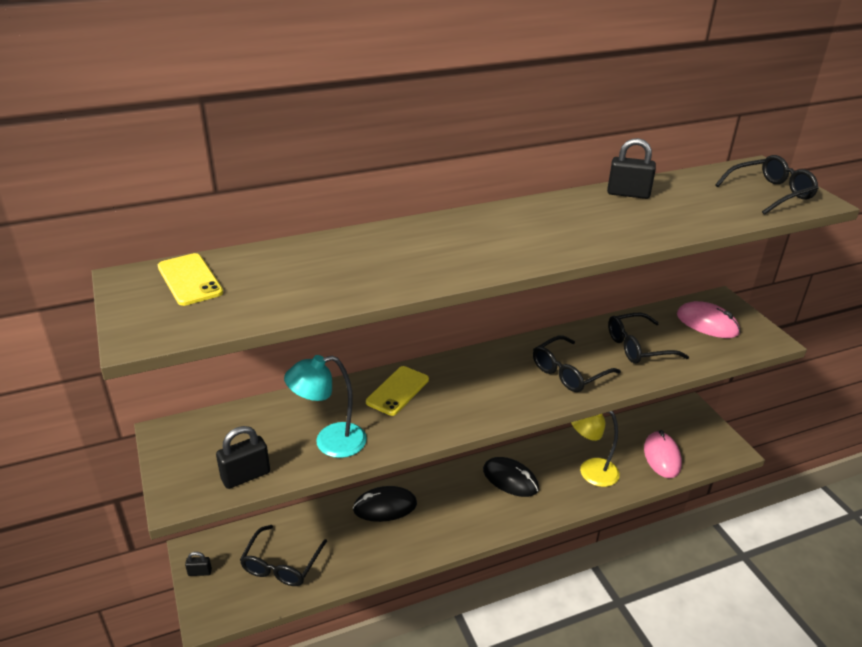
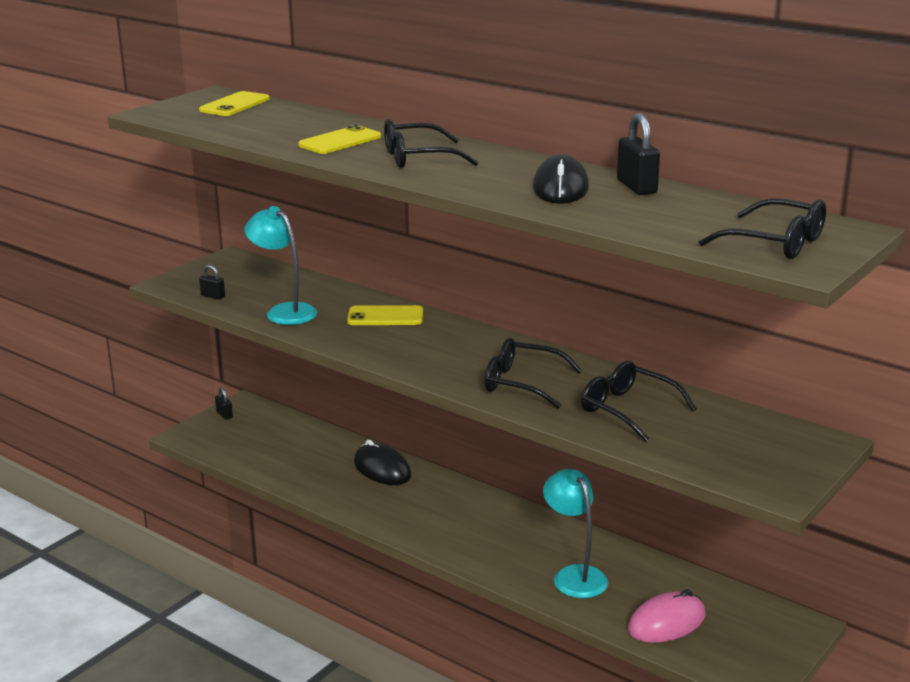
camera: 60 degrees right, 10 degrees down
black padlock [216,426,270,489] -> black padlock [199,265,225,299], size x0.57
black glasses [240,525,327,586] -> black glasses moved to [384,119,479,168]
black mouse [483,457,539,497] -> black mouse moved to [533,154,589,204]
yellow lamp [571,411,620,487] -> turquoise lamp [543,469,608,598]
pink mouse [677,301,740,338] -> none
none -> yellow phone [298,125,381,154]

